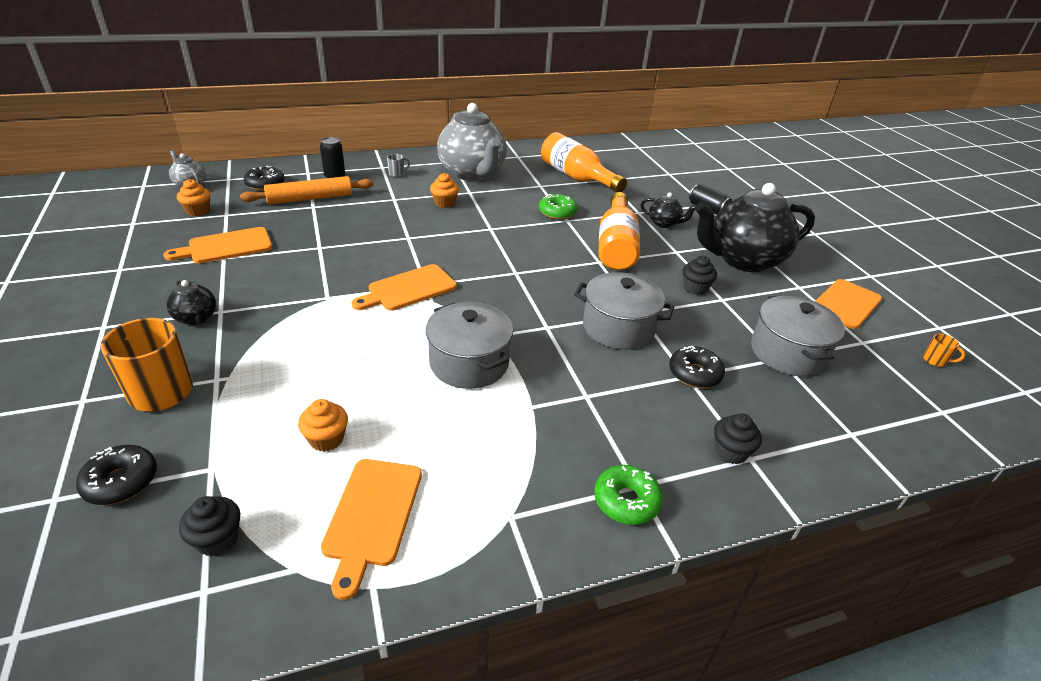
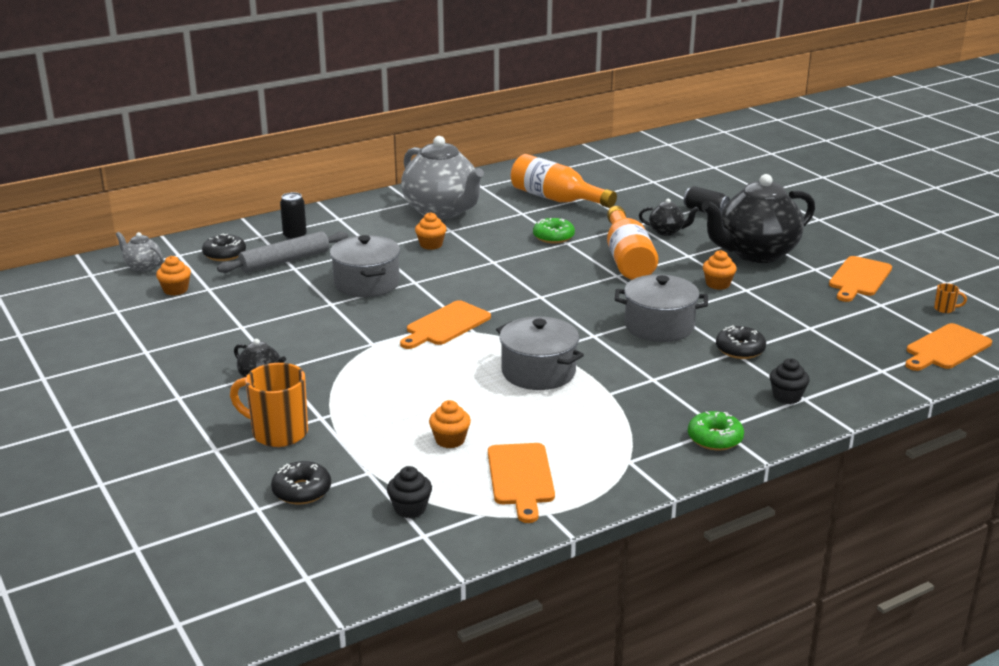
camera: 10 degrees left, 10 degrees down
orange cutting board [163,227,273,264] -> orange cutting board moved to [905,323,992,371]
orange rolling pin [240,176,374,205] -> grey rolling pin [217,231,348,273]
grey mug [387,154,410,177] -> none
black cupcake [683,256,717,295] -> orange cupcake [703,250,737,290]
grey pot [751,296,845,376] -> grey pot moved to [330,235,400,297]

